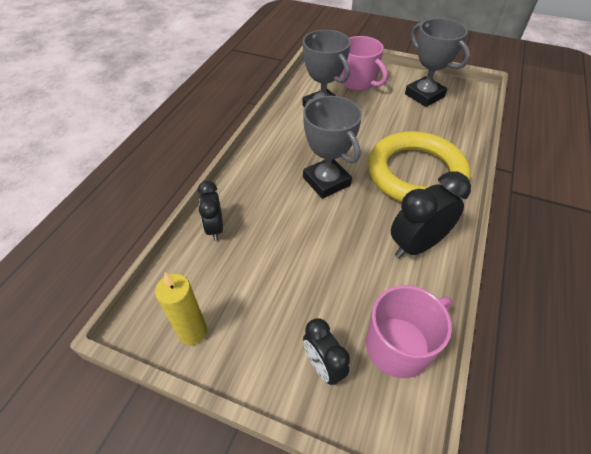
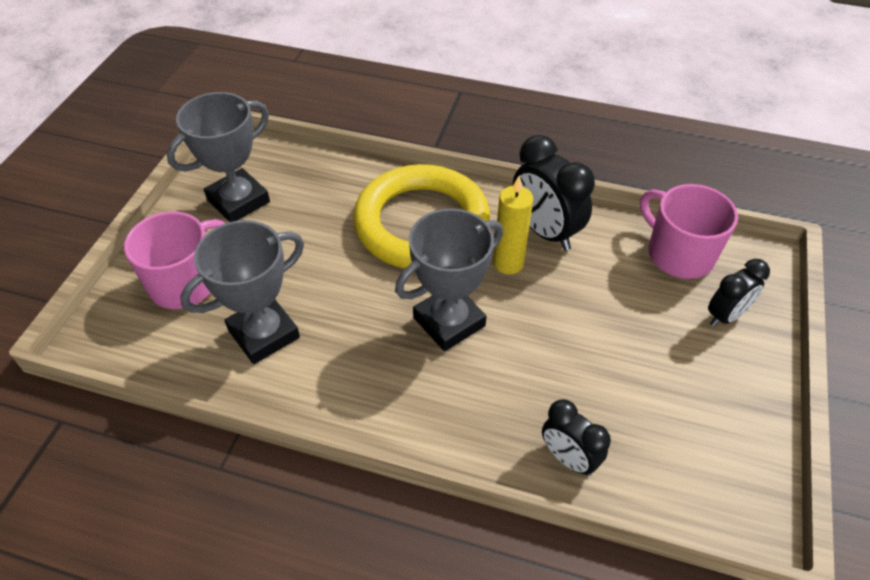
camera: 95 degrees left, 0 degrees up
yellow candle [155,272,207,345] -> yellow candle moved to [493,176,533,274]
black clock [198,181,223,241] -> black clock turned 60 degrees clockwise [542,399,611,476]

